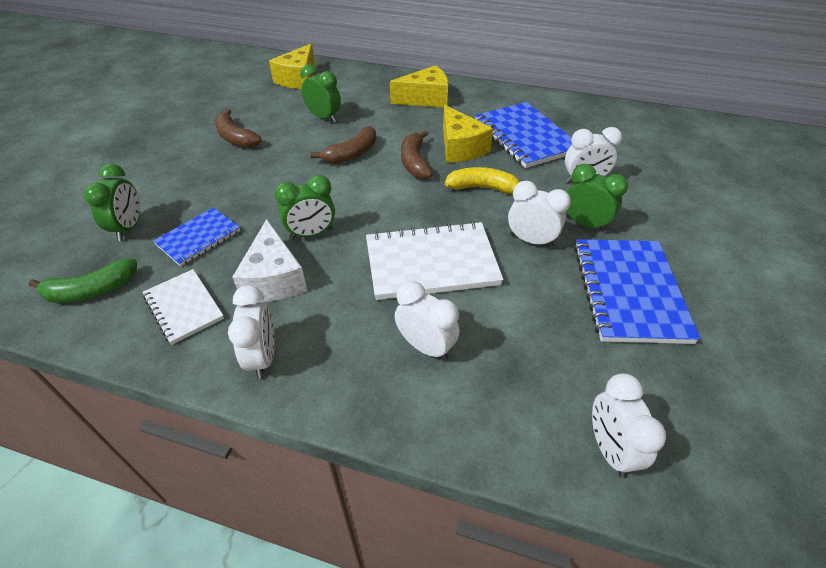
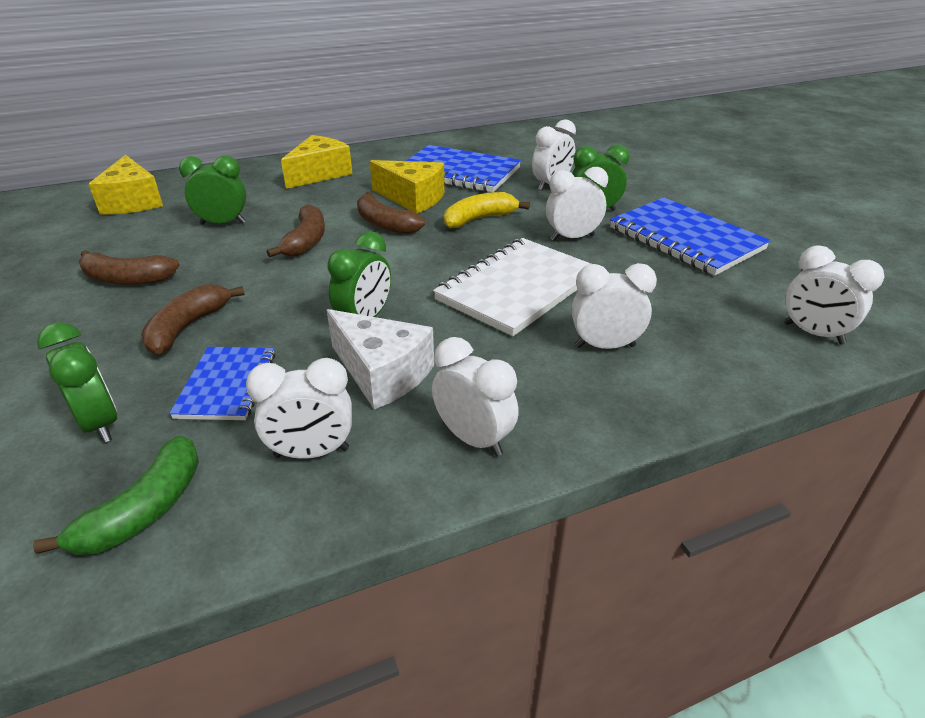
camera: 40 degrees left, 10 degrees down
white notebook [142,269,224,345] -> white clock [246,358,352,459]
none -> brown banana [141,284,245,355]

